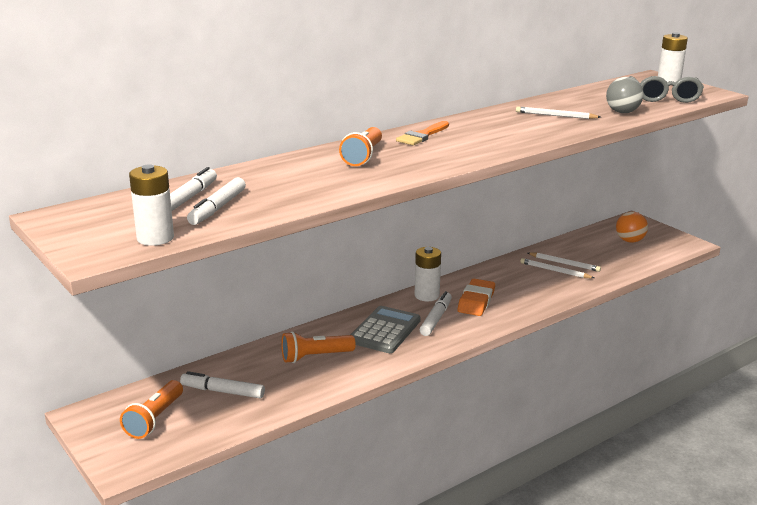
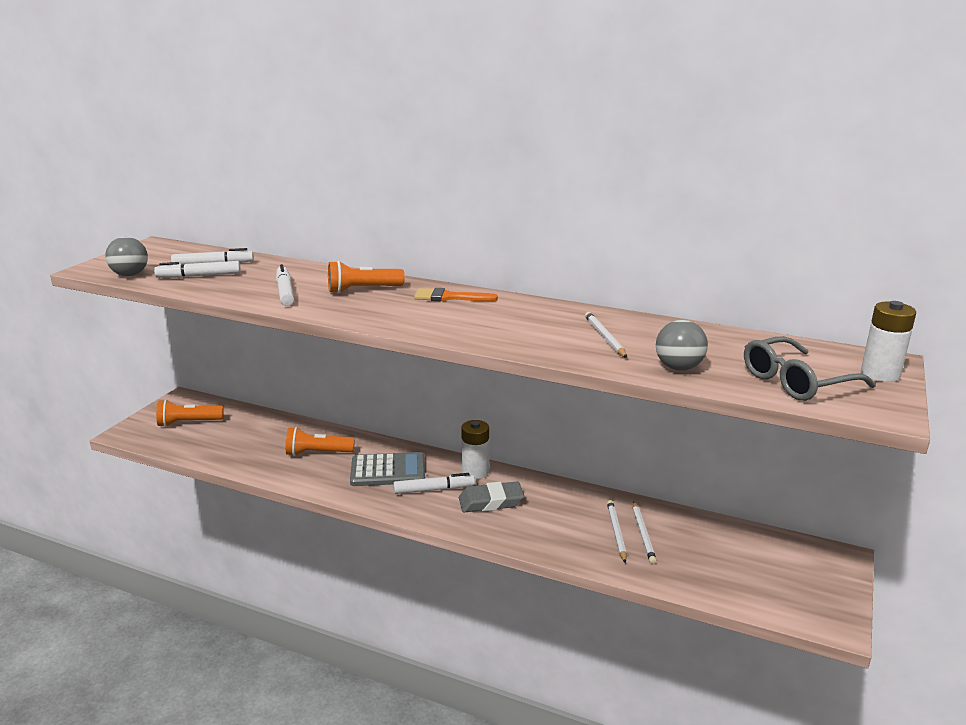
camera: 60 degrees right, 0 degrees up
white battery [129,164,174,246] -> grey ball [105,237,148,276]
white marker [180,371,265,398] -> white marker moved to [276,264,294,306]
orange flashlight [281,331,356,363] -> orange flashlight turned 45 degrees counterclockwise [286,427,355,456]
orange eraser [457,279,495,316] -> grey eraser [459,481,524,512]
orange ball [616,212,648,243] -> none

